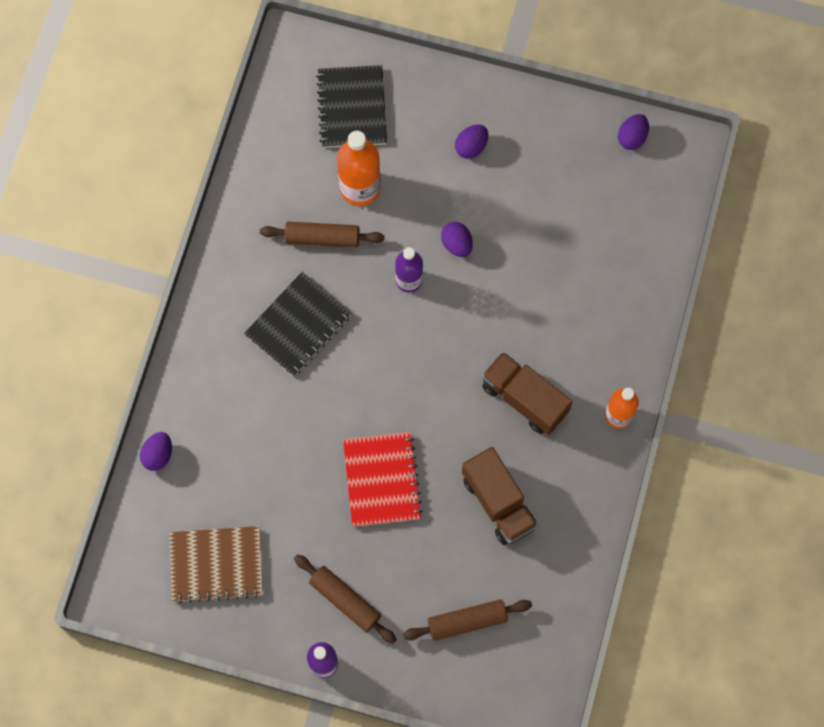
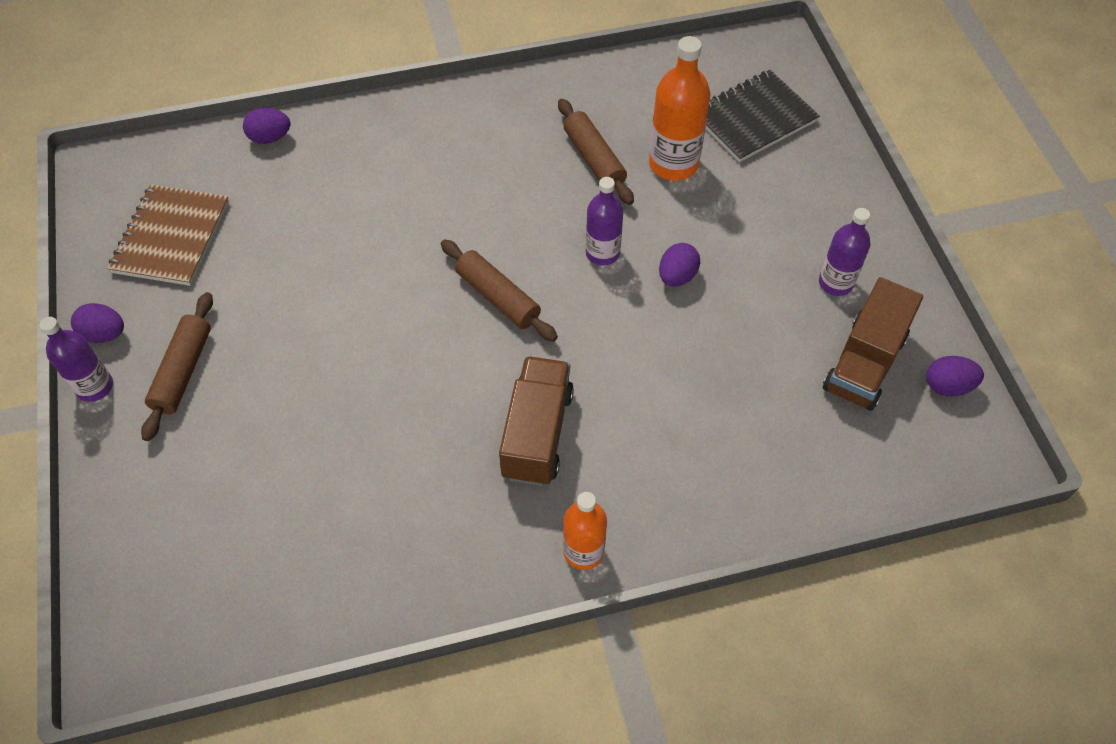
camera: 60 degrees right, 15 degrees down
brown notebook [170,526,263,603] -> brown notebook turned 45 degrees clockwise [107,184,229,286]
black notebook [244,272,352,377] -> none
red notebook [343,432,423,527] -> none
brown rolling pin [403,599,532,641] -> brown rolling pin moved to [441,239,558,342]
purple egg [455,125,488,159] -> purple egg moved to [71,303,124,343]
brown truck [462,447,538,545] -> brown truck moved to [823,277,923,411]
none -> purple bottle [819,208,871,296]

